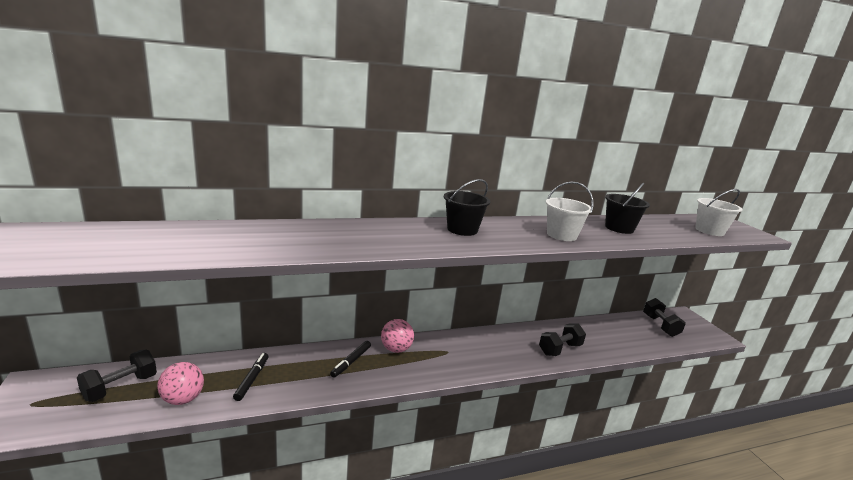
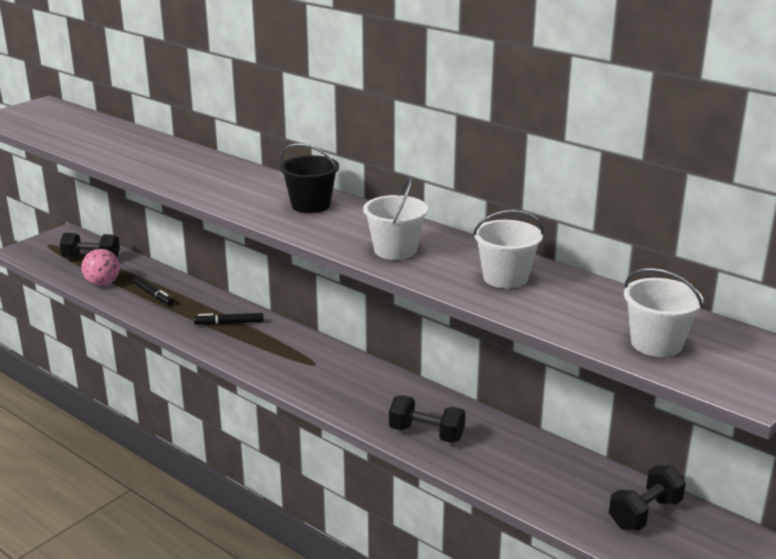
camera: 60 degrees right, 5 degrees up
black marker [233,353,269,401] -> black marker turned 75 degrees clockwise [133,276,174,306]
pink ball [381,319,414,353] -> none
black bucket [605,183,650,234] -> white bucket [473,210,544,289]

